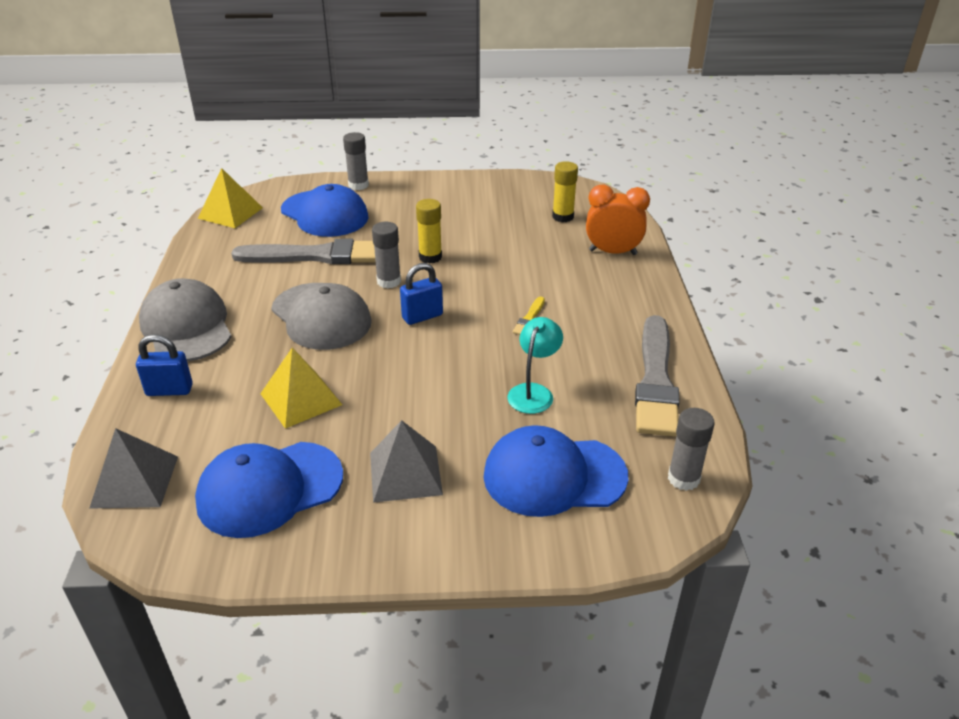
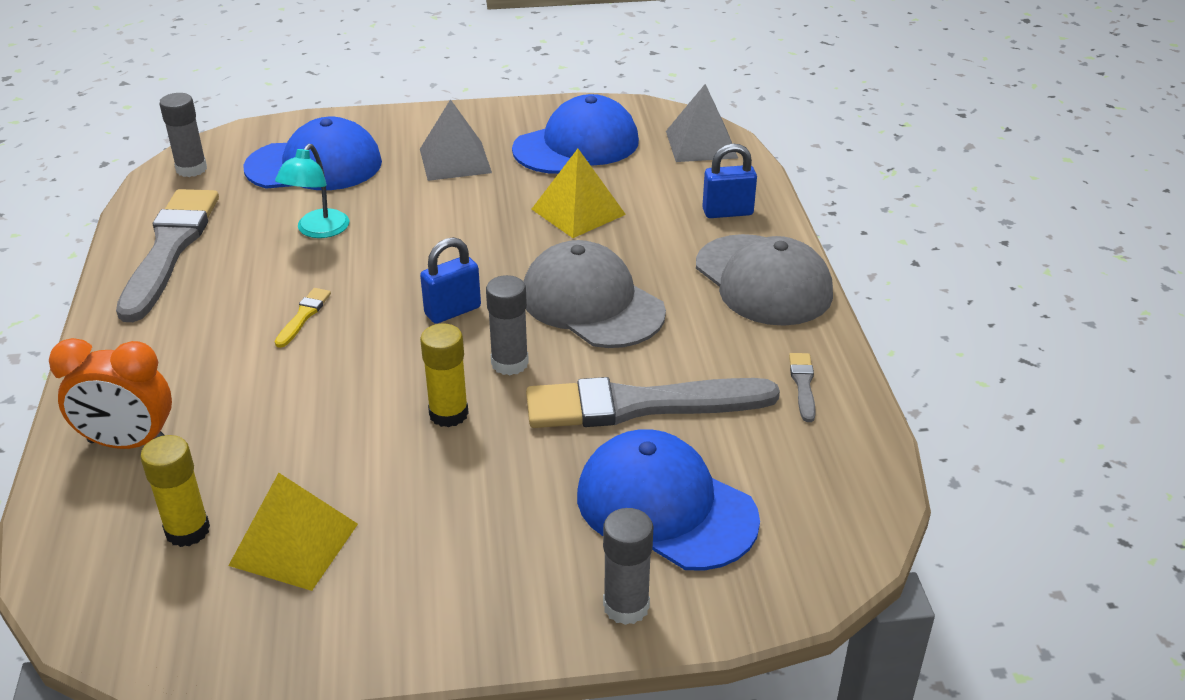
camera: 175 degrees right, 0 degrees up
yellow pyramid [198,168,263,228] -> yellow pyramid moved to [228,473,358,591]
none -> grey brush [789,353,816,422]

